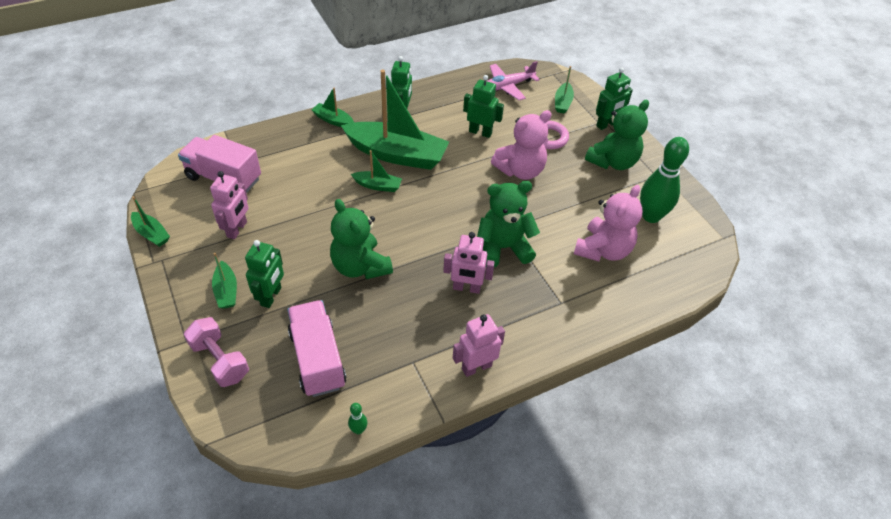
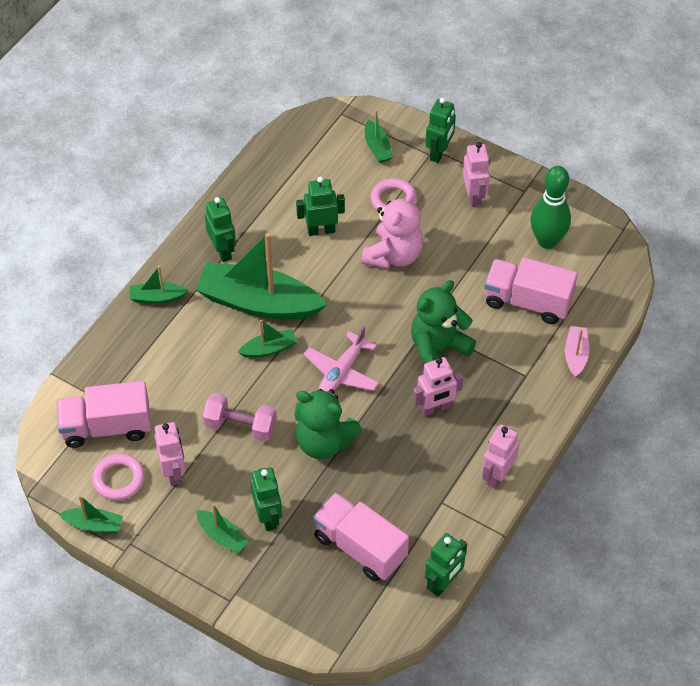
camera: 30 degrees left, 5 degrees up
pink dumbbell [184,317,249,387] -> pink dumbbell moved to [203,393,277,442]
green boat [340,70,449,170] -> green boat turned 150 degrees counterclockwise [195,233,327,320]
green bowling pin [348,403,367,434] -> green robot [425,533,467,597]
pink plane [487,61,540,100] -> pink plane moved to [304,326,379,392]
pink teddy bear [574,185,643,262] -> pink truck [484,257,578,324]
green teddy bear [585,100,649,170] -> pink robot [463,142,490,207]
none -> pink ring [92,454,145,500]
none -> pink boat [565,326,589,378]

